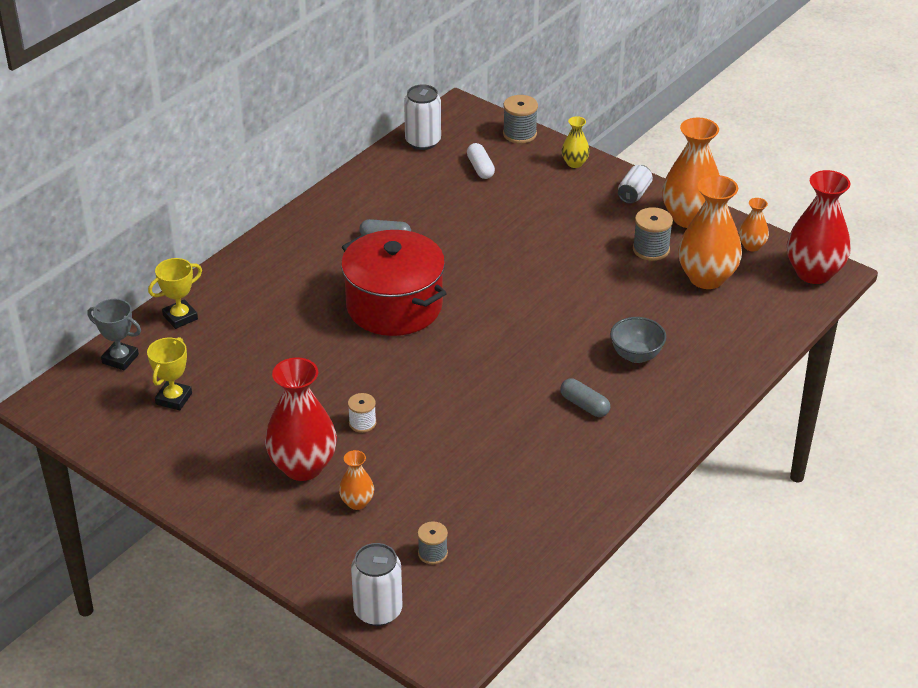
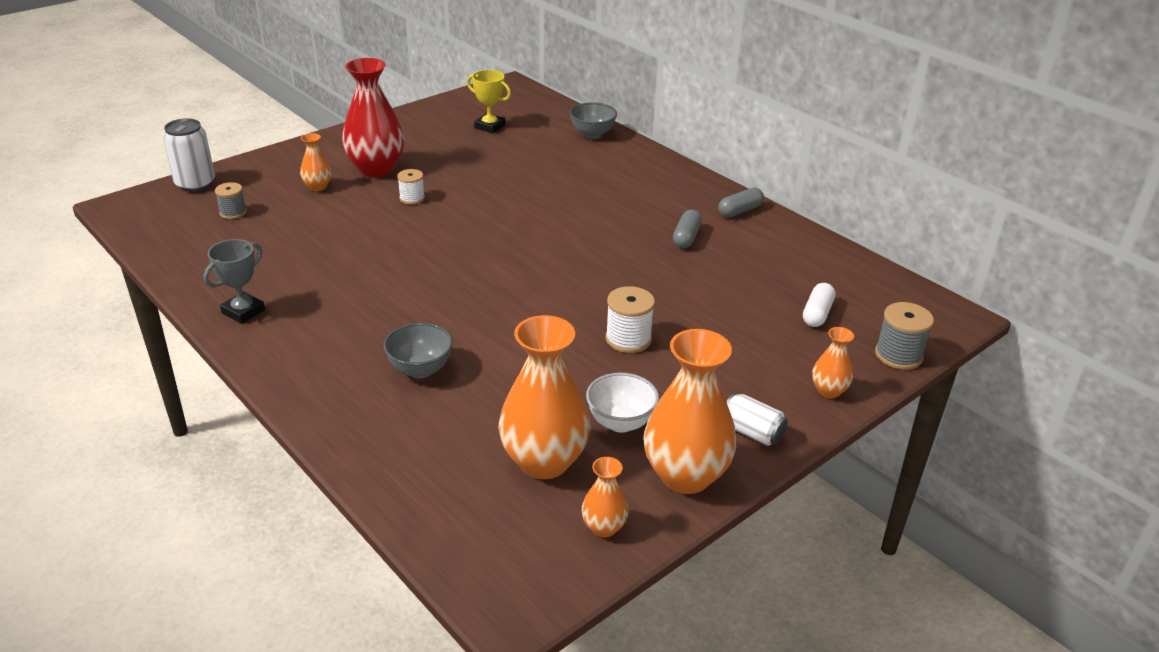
camera: 100 degrees right, 5 degrees down
grey trophy [87,299,141,370] -> grey trophy moved to [204,239,265,324]
yellow trophy [148,258,202,329] -> grey bowl [569,102,617,139]
red pot [341,230,447,336] -> none
white can [404,84,441,150] -> none
white capsule [467,143,495,179] -> white capsule turned 60 degrees counterclockwise [803,283,835,327]
grey capsule [560,378,610,417] -> grey capsule moved to [718,188,764,217]
yellow vase [561,116,590,168] -> orange vase [812,327,854,398]
grey spool [633,207,673,261] -> white bowl [586,373,659,433]
red vase [787,170,851,284] -> none
none -> white spool [605,286,655,353]

